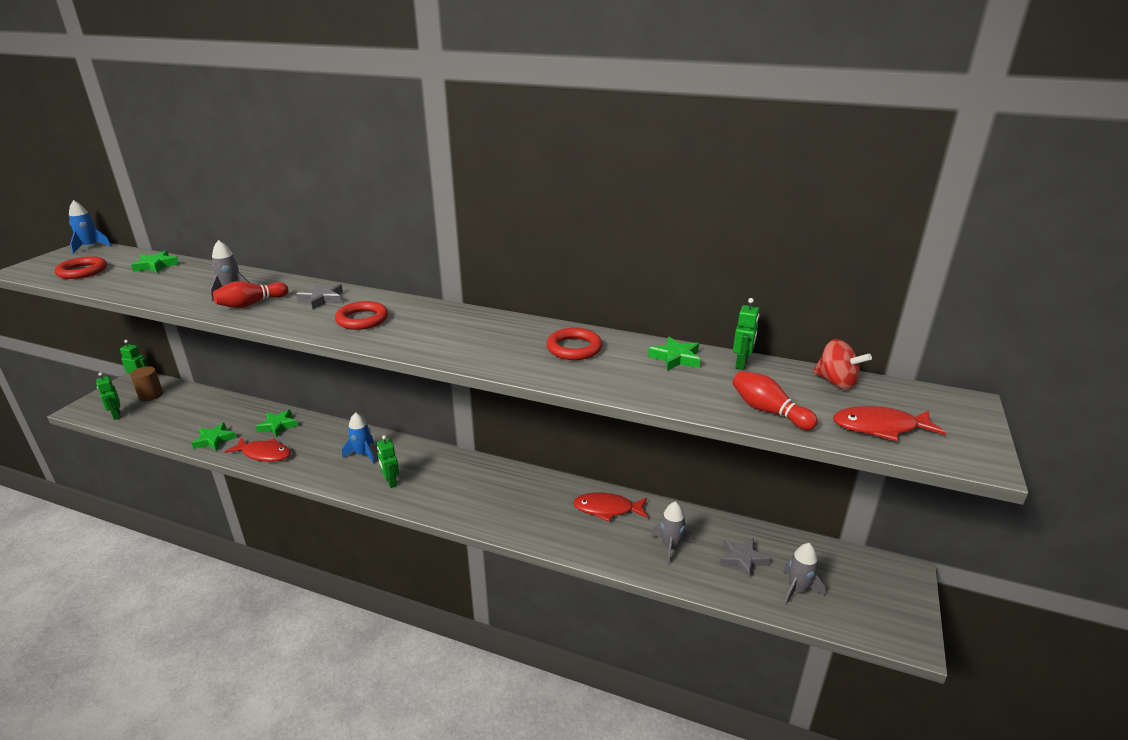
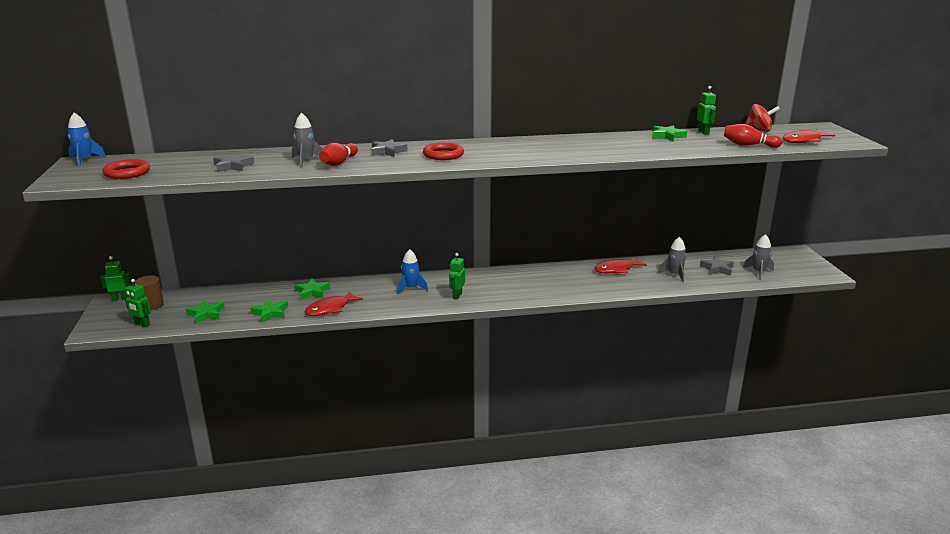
camera: 30 degrees left, 5 degrees down
green star [131,251,179,273] -> green star moved to [186,300,225,323]
red fish [224,437,291,462] -> red fish turned 150 degrees clockwise [305,291,363,316]
green robot [377,435,399,488] -> green robot turned 75 degrees clockwise [449,253,465,300]
red ring [546,328,602,360] -> none
none -> grey star [213,153,254,172]

